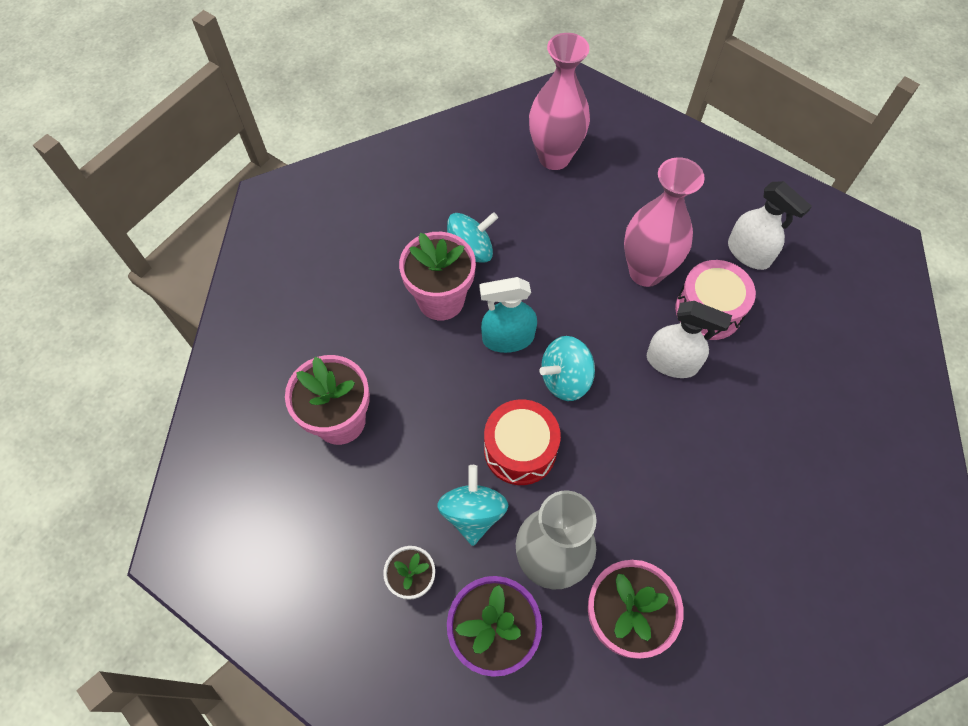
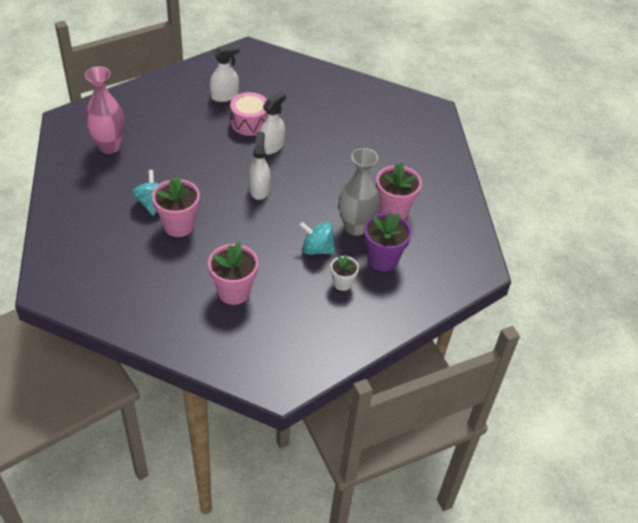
camera: 75 degrees left, 15 degrees down
turquoise spray bottle [480,277,537,353] -> none
red drum [484,399,561,485] -> none
turquoise spinning top [539,336,595,401] -> white spray bottle [249,132,270,200]
pink vase [624,157,705,287] -> none

